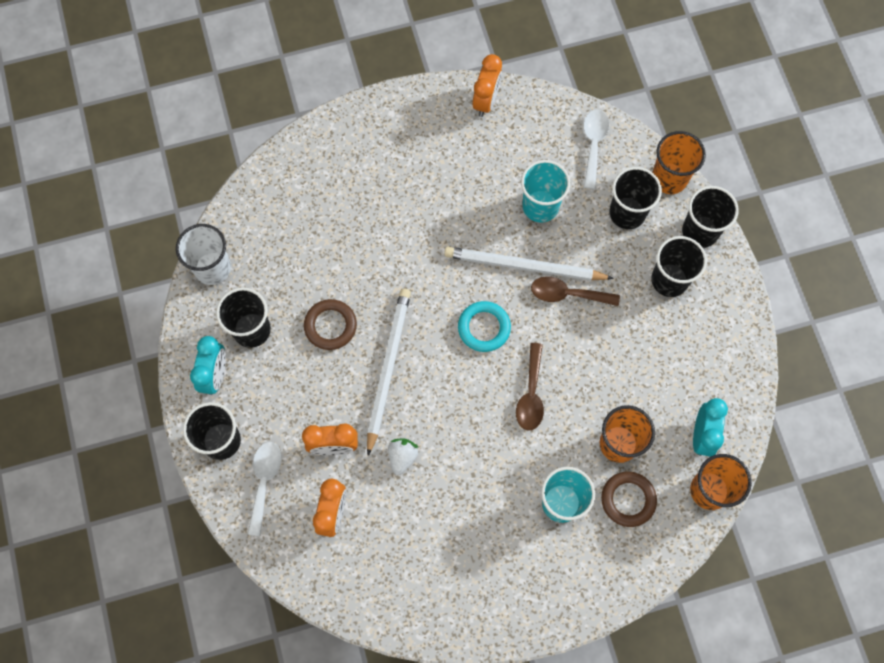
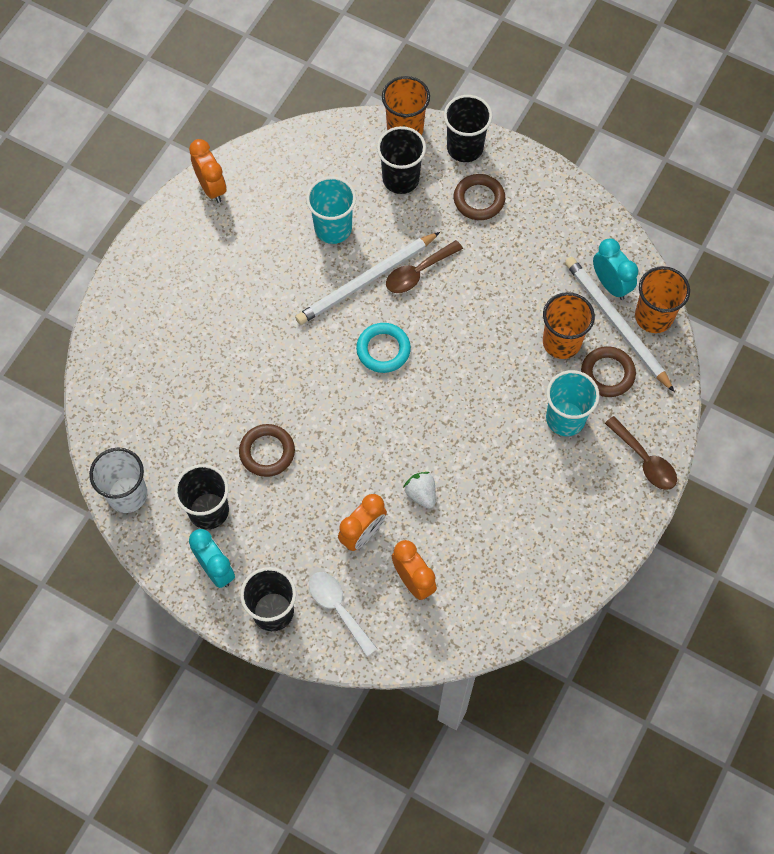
camera: 45 degrees left, 5 degrees down
white pencil [367,289,411,456] -> white pencil moved to [565,257,675,392]
brown spoon [516,343,544,431] -> brown spoon moved to [605,416,677,490]
white spoon [583,109,609,189] -> none
black cup [651,236,707,297] -> brown ring [454,174,505,220]

